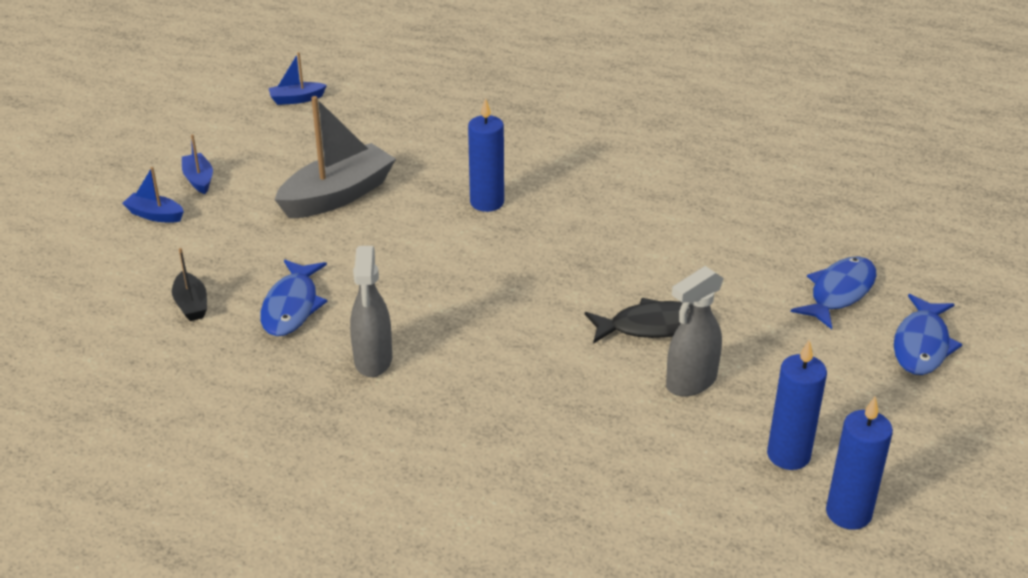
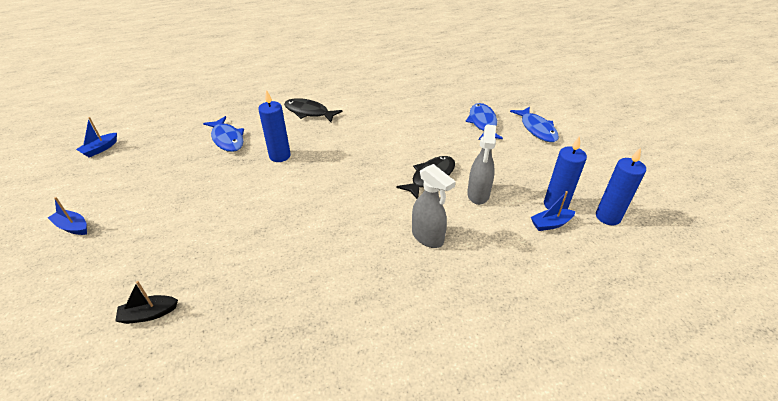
camera: 40 degrees left, 5 degrees up
blue boat [122,167,184,223] -> blue boat moved to [531,191,576,231]
black boat [172,248,207,321] -> black boat turned 135 degrees clockwise [115,281,178,324]
blue fish [260,260,328,336] -> blue fish moved to [203,116,244,152]
grey boat [275,96,396,218] -> none
grey spray bottle [350,246,392,377] -> grey spray bottle moved to [412,164,456,248]
none -> black fish [284,98,343,122]

